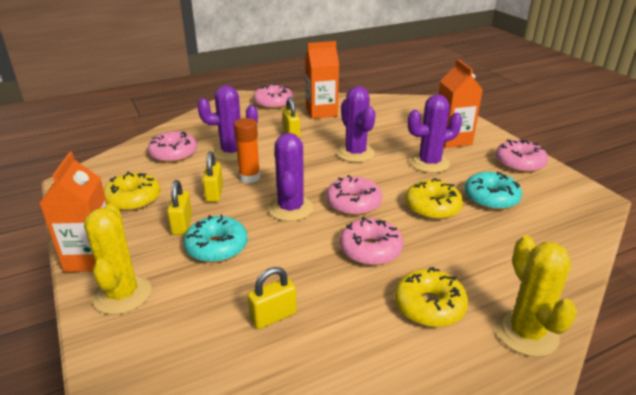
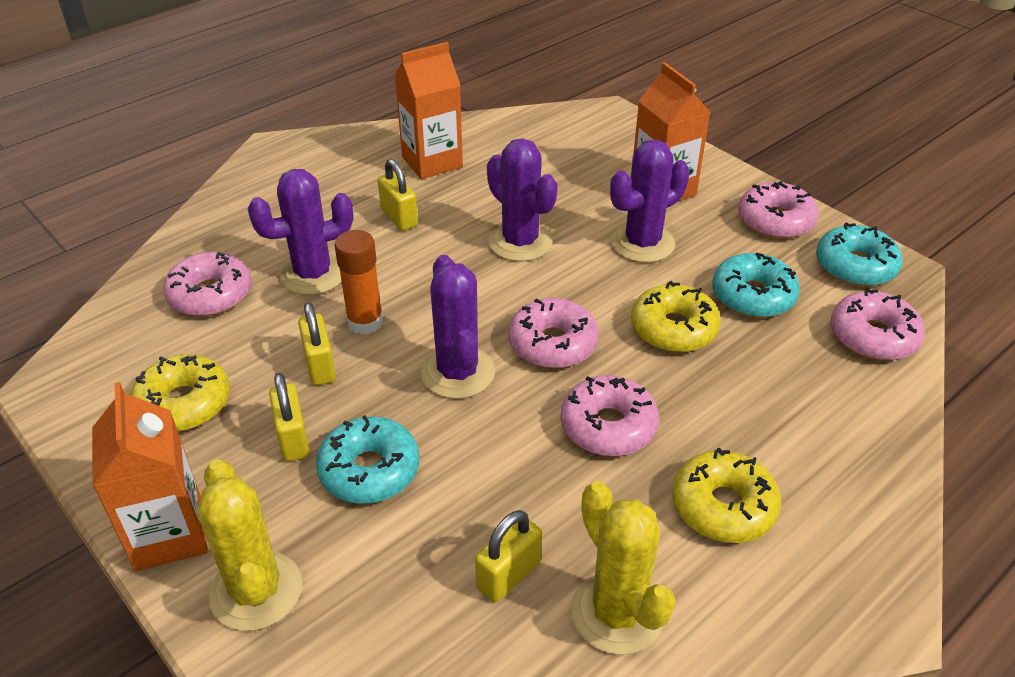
camera: 15 degrees left, 10 degrees up
pink donut [253,84,293,109] -> pink donut moved to [831,288,925,360]
yellow cactus [495,236,577,357] -> yellow cactus moved to [571,481,675,655]
none -> turquoise donut [816,223,903,287]

